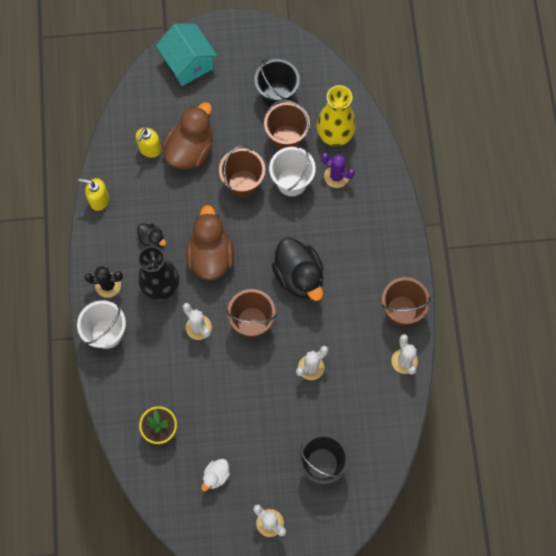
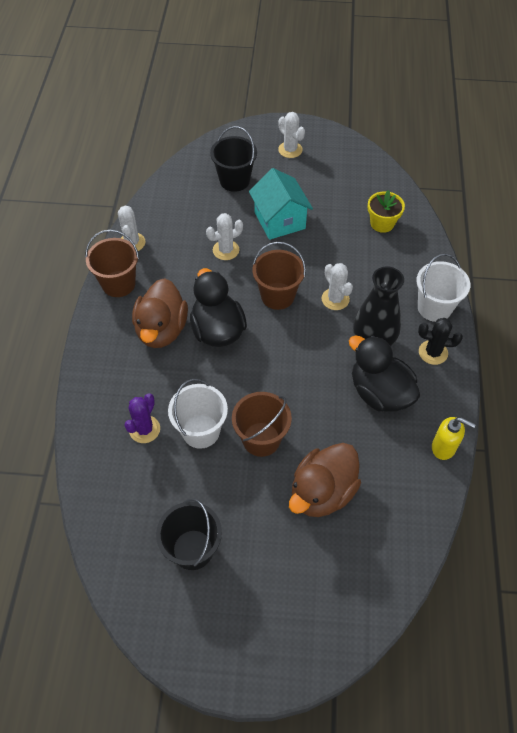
camera: 170 degrees left, 15 degrees down
yellow soap dispenser [136,128,162,158] -> none
black duck [137,224,166,248] -> black duck [349,336,420,412], size x2.07
turquoise house [156,24,217,86] -> turquoise house moved to [249,168,313,240]
brown duck [186,205,234,280] -> brown duck moved to [132,278,188,348]
white duck [201,459,230,491] -> none
brown bucket [264,100,310,150] -> none
yellow vase [316,85,356,146] -> none
purple cactus [321,153,355,188] -> purple cactus turned 75 degrees clockwise [124,393,160,443]

